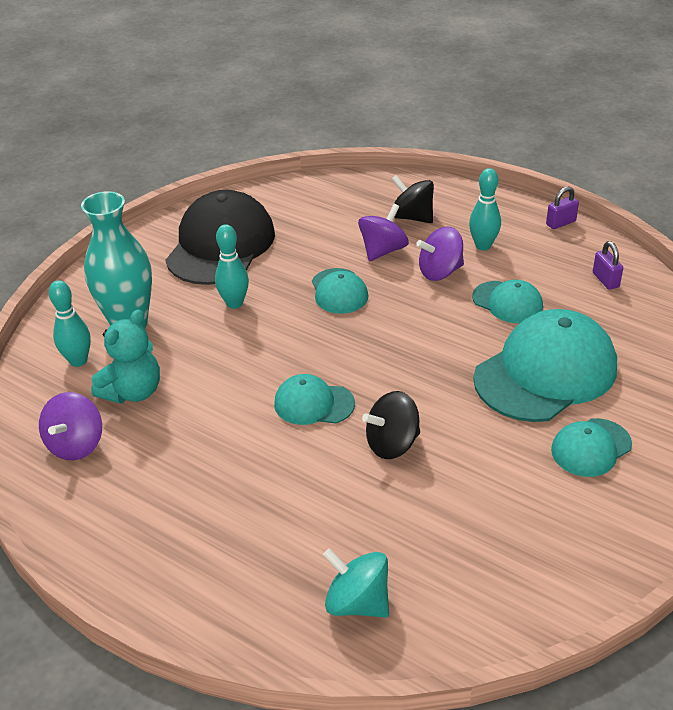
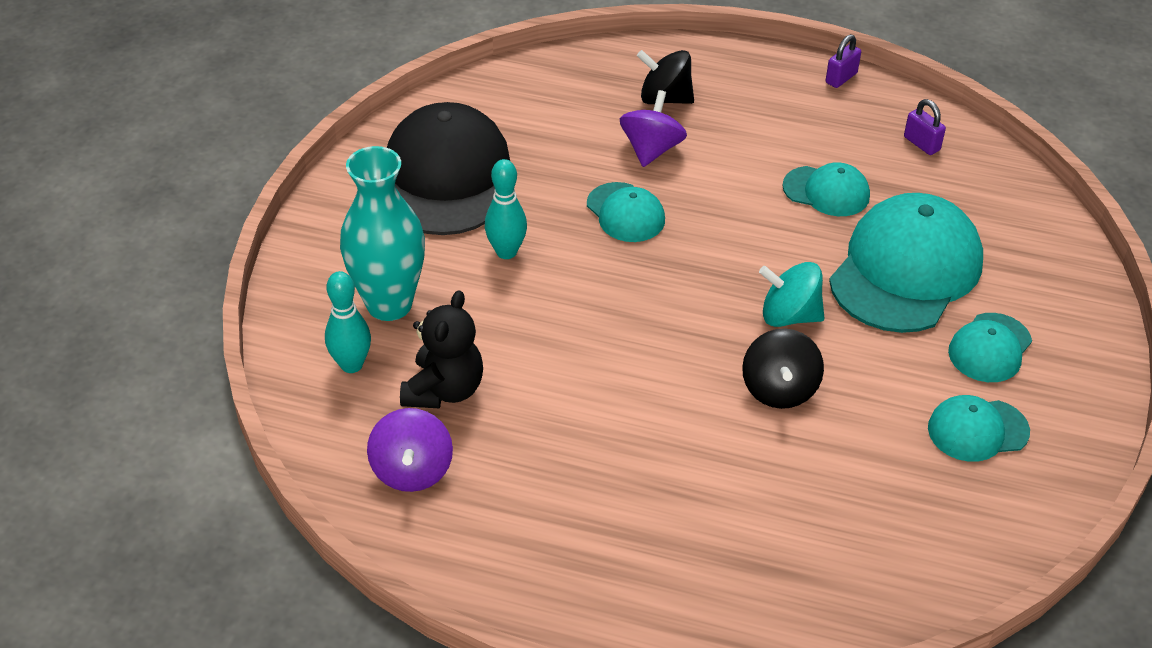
camera: 20 degrees left, 5 degrees up
turquoise teddy bear [91,309,160,404] -> black teddy bear [400,290,483,408]
turquoise cap [274,374,355,425] -> turquoise cap moved to [928,395,1030,462]
turquoise spinning top [323,548,389,617] -> turquoise spinning top moved to [759,262,824,327]
black spinning top [362,391,420,459] -> black spinning top turned 45 degrees counterclockwise [742,328,824,409]
purple spinning top [416,227,464,281] -> none
turquoise bowling pin [469,168,501,250] -> none

